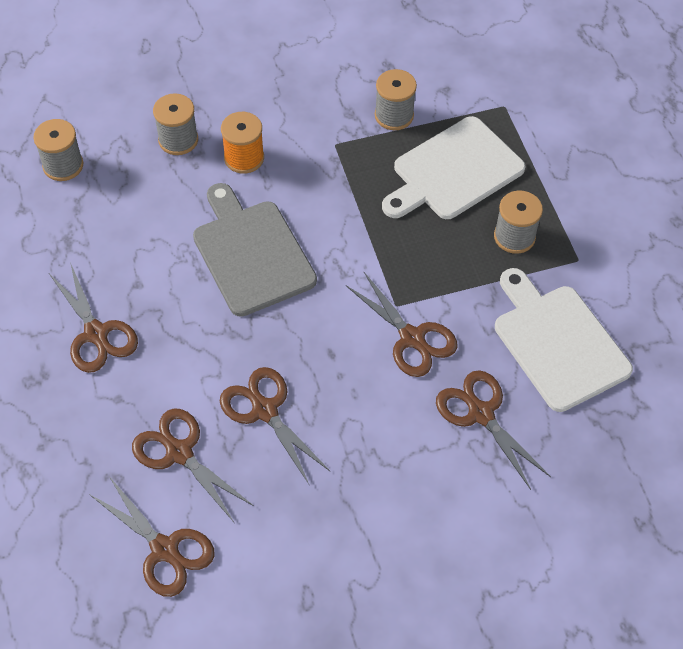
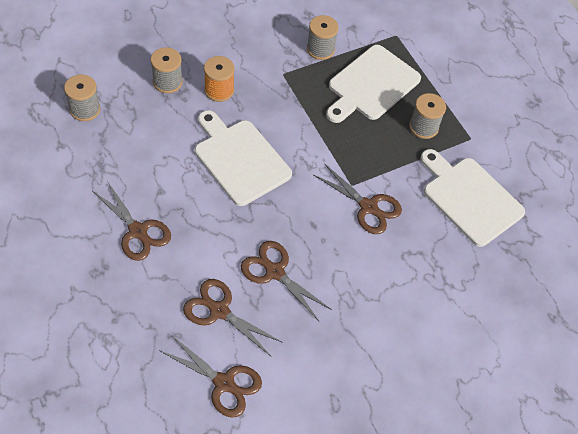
camera: 15 degrees left, 0 degrees up
grey cutting board [193,183,317,317] -> white cutting board [195,110,292,206]
brown scissors [436,370,551,490] -> none

